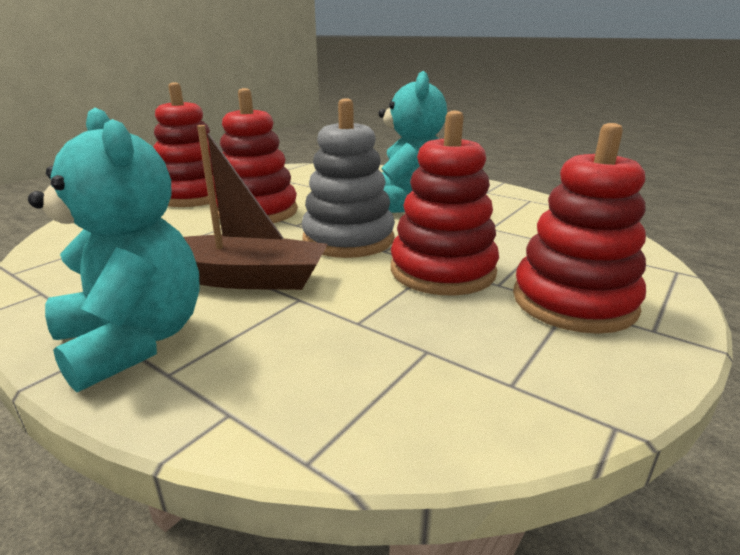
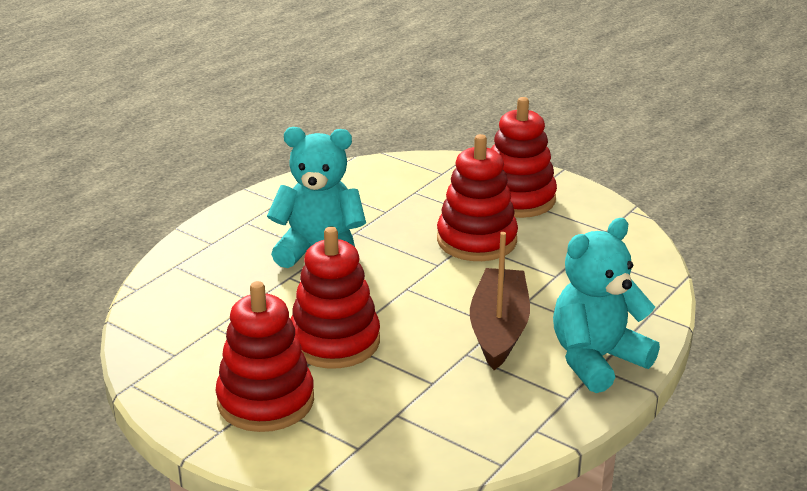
camera: 90 degrees left, 5 degrees up
grey stacking toy [302,98,395,258] -> none

